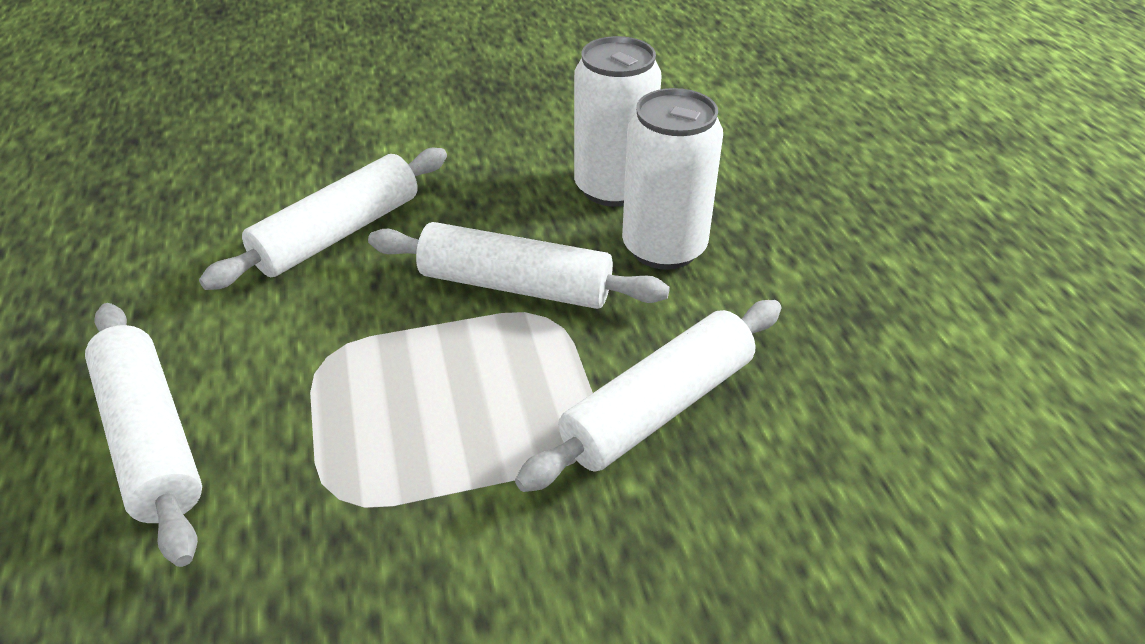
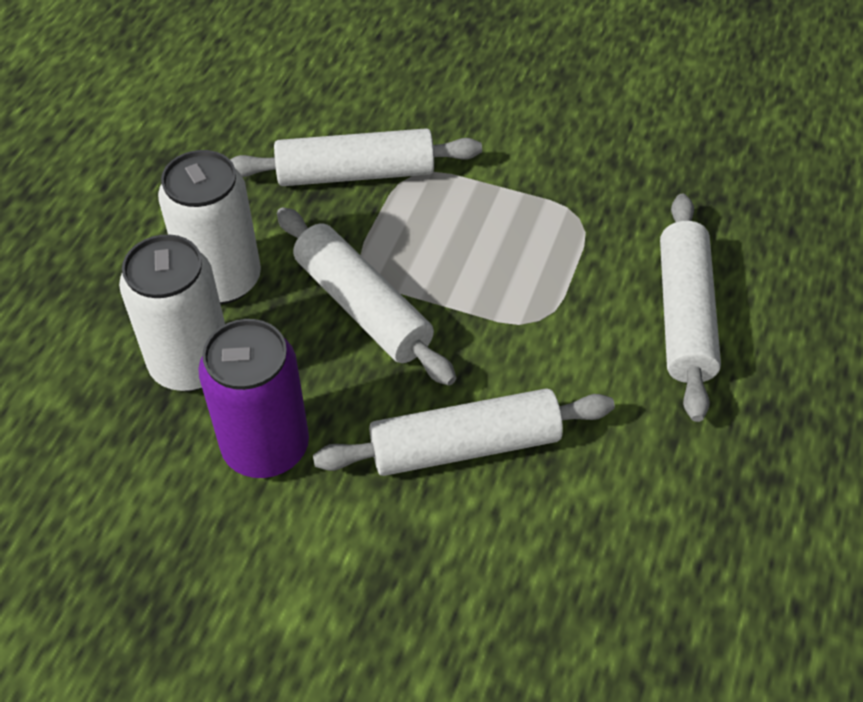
camera: 145 degrees left, 10 degrees up
none -> purple can [198,319,309,478]

